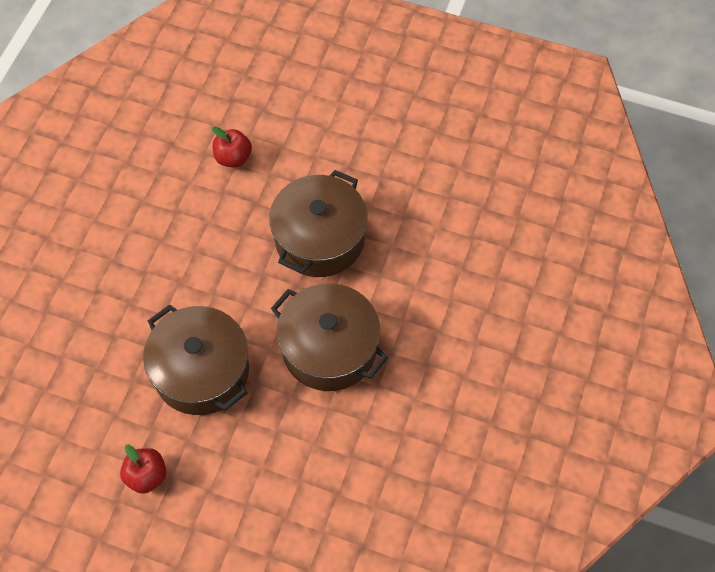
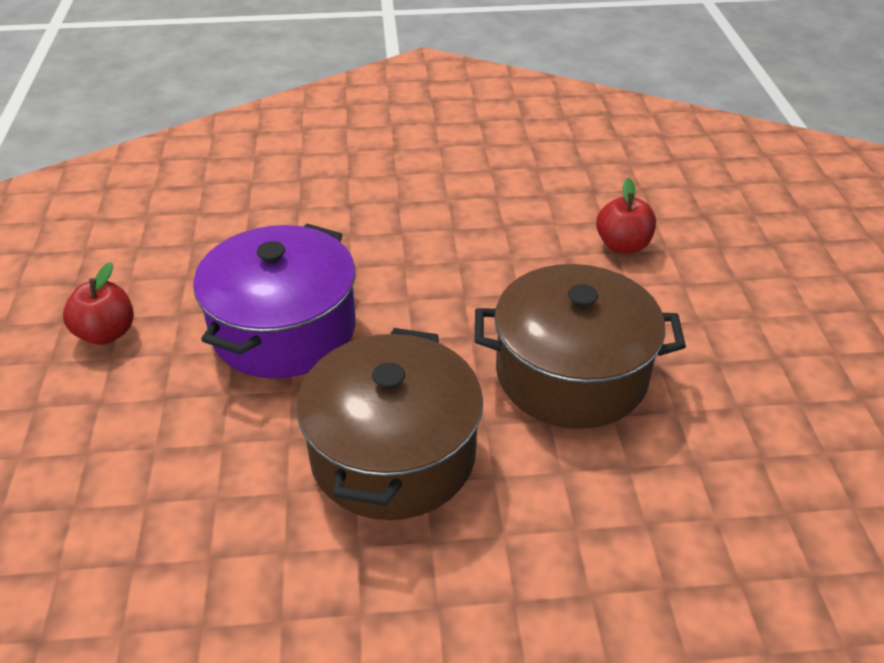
camera: 65 degrees right, 20 degrees down
brown pot [143,304,249,415] -> purple pot [193,224,356,379]

